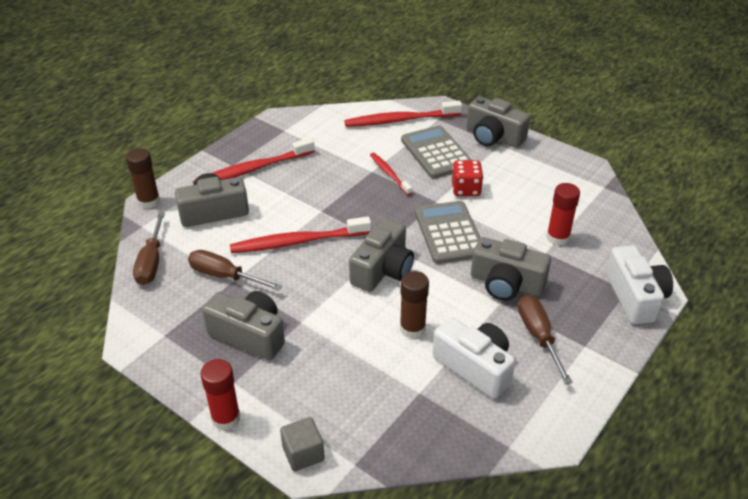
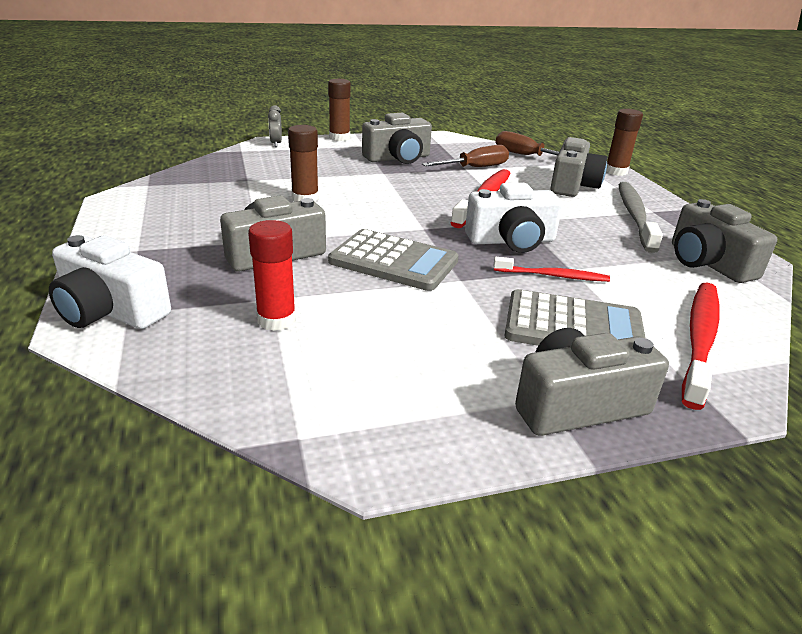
camera: 125 degrees right, 10 degrees down
red toothbrush [193,138,315,184] -> grey toothbrush [619,182,663,253]
red glue stick [201,359,240,431] -> brown glue stick [328,79,351,141]
grey cube [280,417,324,471] -> grey clock [268,105,282,147]
grey camera [349,218,414,292] -> grey camera moved to [672,199,777,283]
white camera [432,317,516,399] -> white camera moved to [465,183,562,253]
red dice [452,160,483,196] -> none
brown screwdriver [518,295,572,384] -> none

